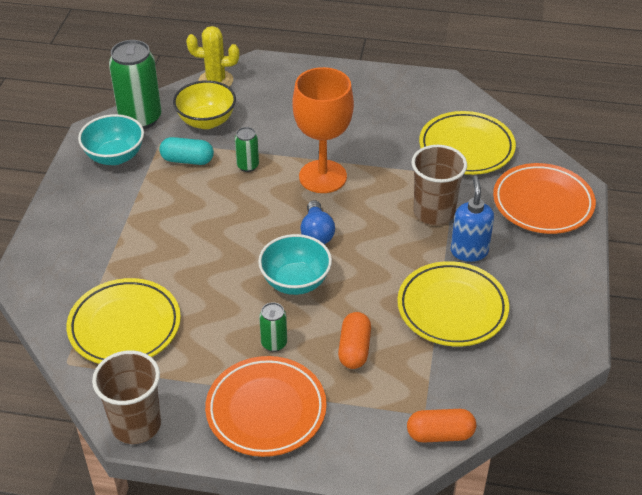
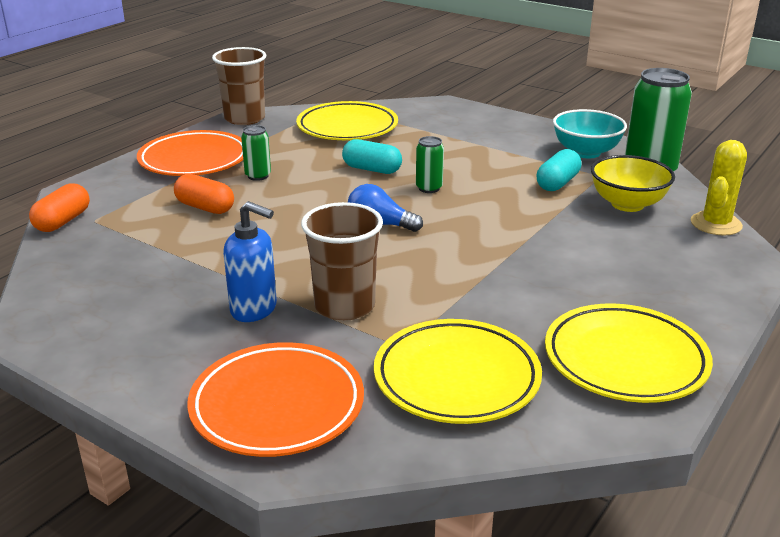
camera: 115 degrees right, 15 degrees down
green can [235,127,259,172] -> green can moved to [416,136,444,193]
turquoise bowl [258,234,332,295] -> none
orange goblet [293,67,354,193] -> none
yellow plate [397,261,509,346] -> yellow plate moved to [545,303,713,403]
none -> turquoise capsule [342,139,402,174]

